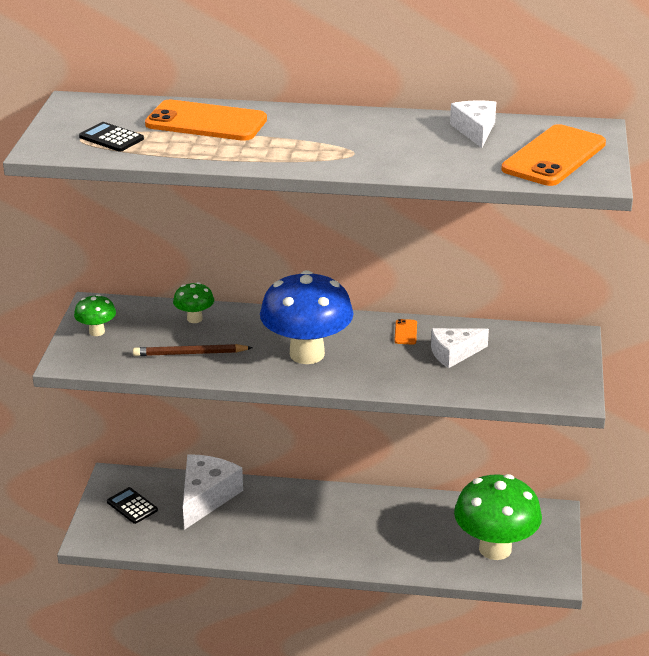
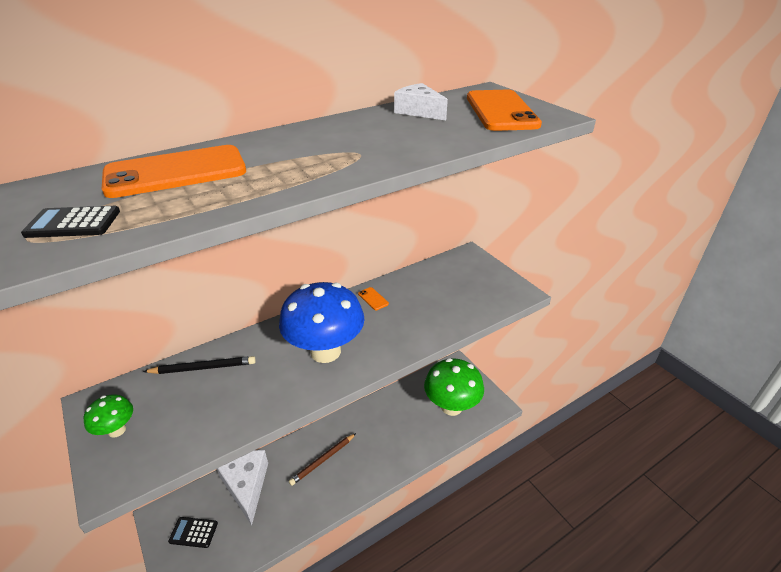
camera: 40 degrees left, 5 degrees up
brown pencil [133,344,253,356] -> brown pencil moved to [289,433,356,486]
green mushroom [173,282,214,323] -> black pencil [143,356,256,374]
white cheese [431,328,489,368] -> none

